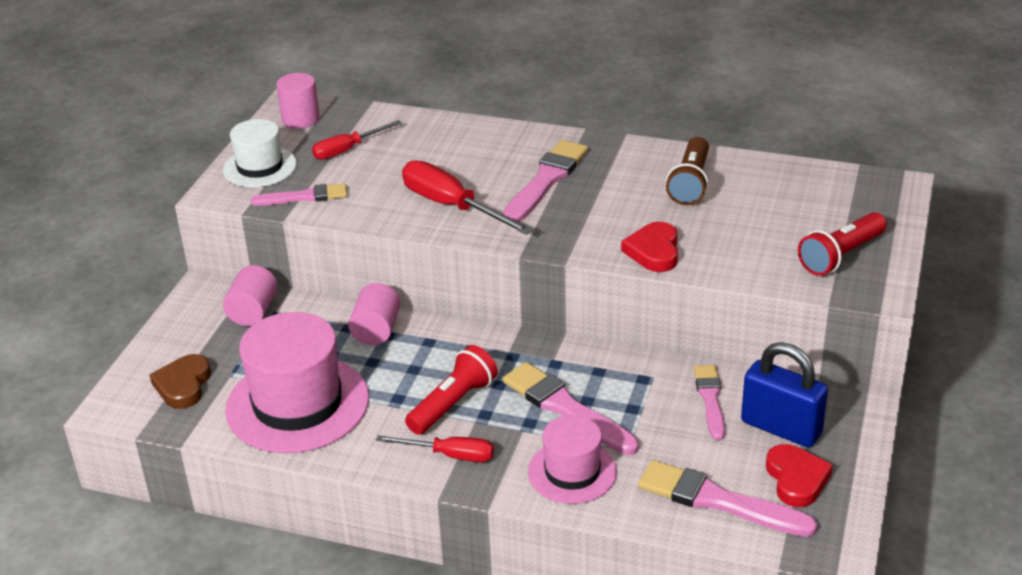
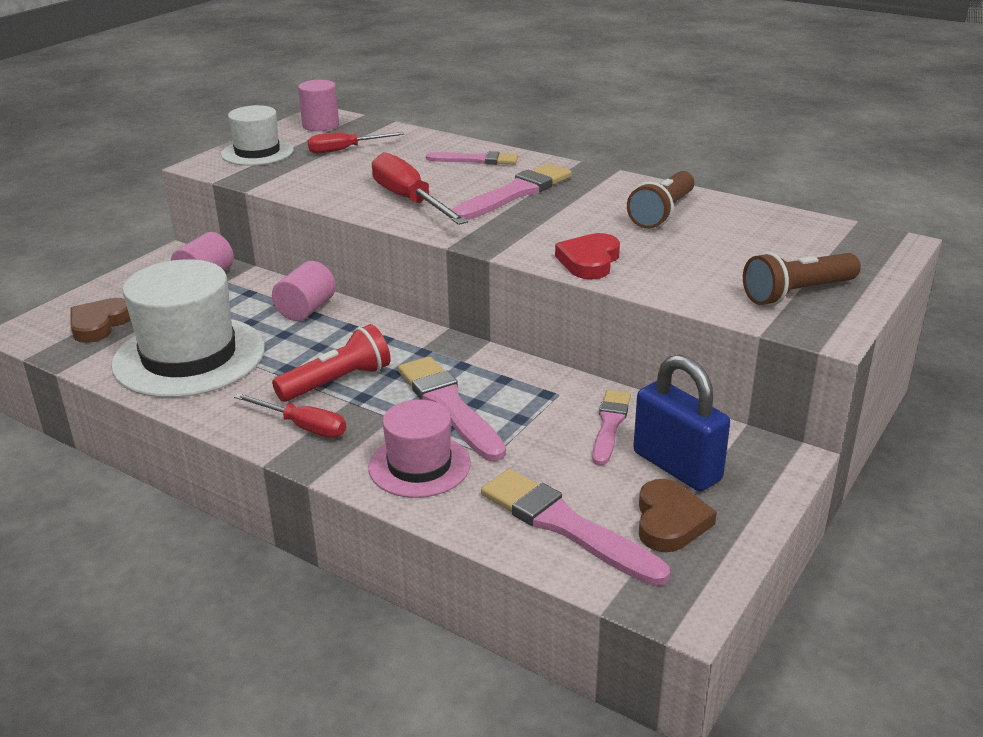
camera: 15 degrees right, 5 degrees down
pink hat [225,312,369,453] -> white hat [111,259,265,397]
pink brush [251,183,347,206] -> pink brush moved to [426,151,518,165]
red heart [766,444,833,507] -> brown heart [639,479,717,552]
red flashlight [798,212,887,276] -> brown flashlight [743,252,861,305]

